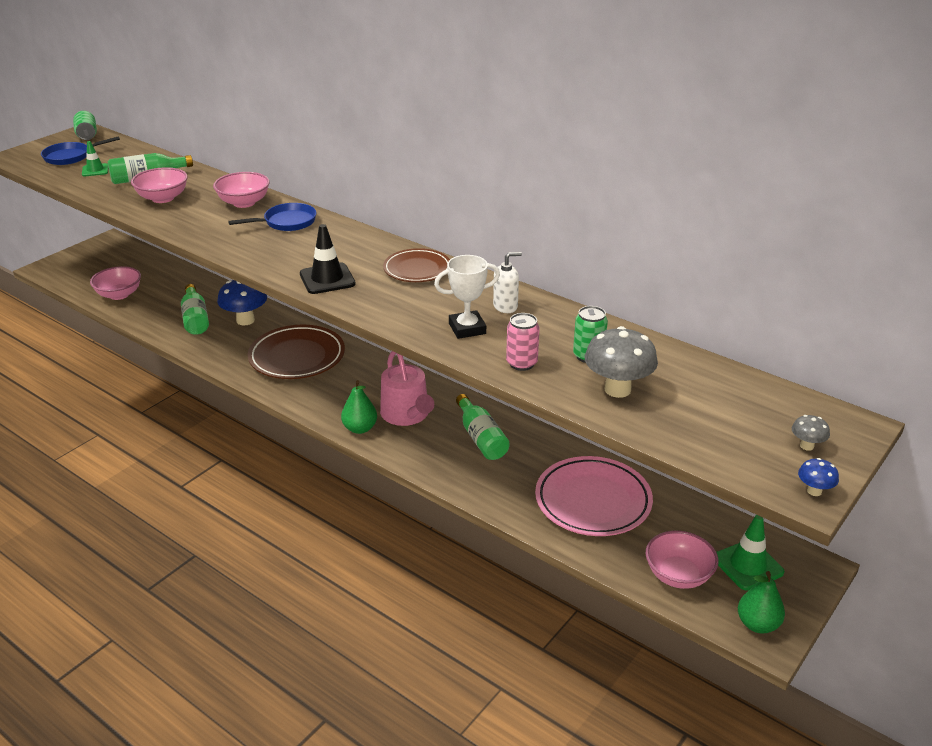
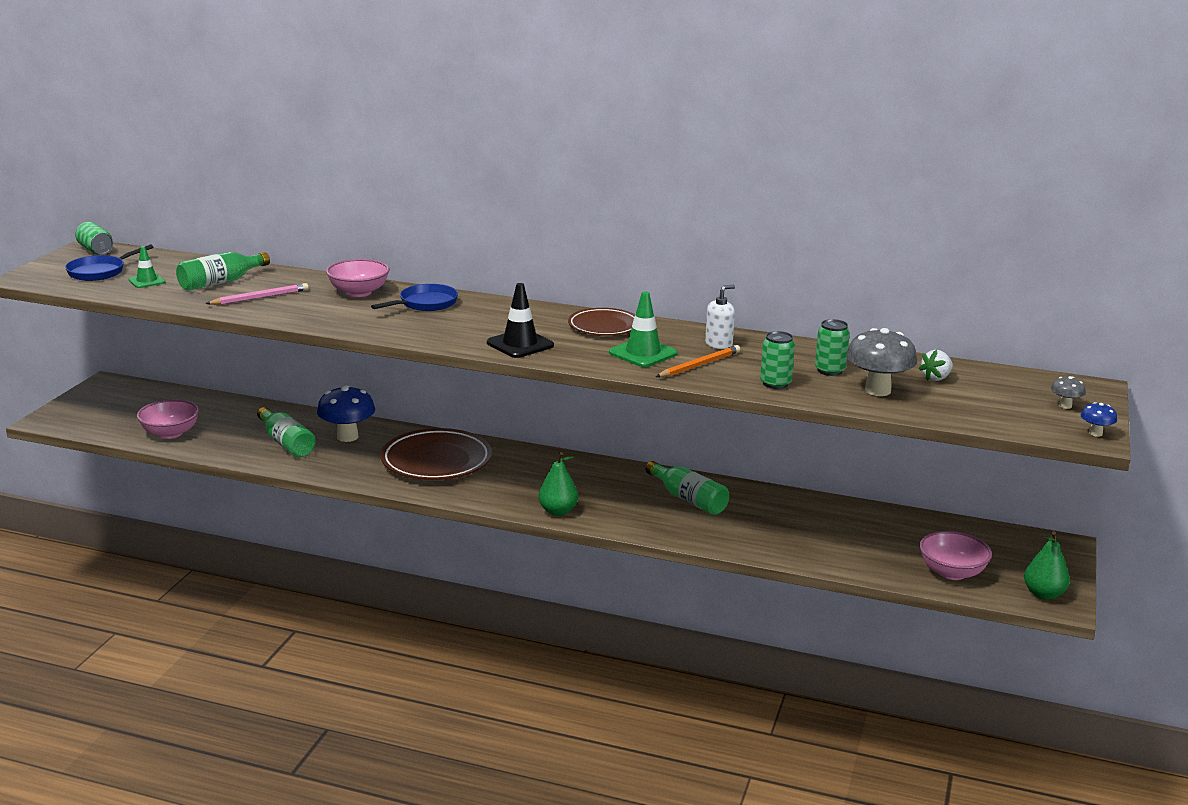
camera: 20 degrees left, 10 degrees down
pink bowl [131,167,188,203] -> pink pencil [205,283,309,305]
pink watering can [380,351,434,426] -> none
white trophy [434,255,500,339] -> orange pencil [656,345,740,377]
pink can [506,313,540,371] -> green can [760,331,795,389]
pink plate [535,456,653,536] -> none
green traffic cone [717,515,784,591] -> green traffic cone moved to [609,291,678,367]
none -> white strawberry [919,350,953,381]

